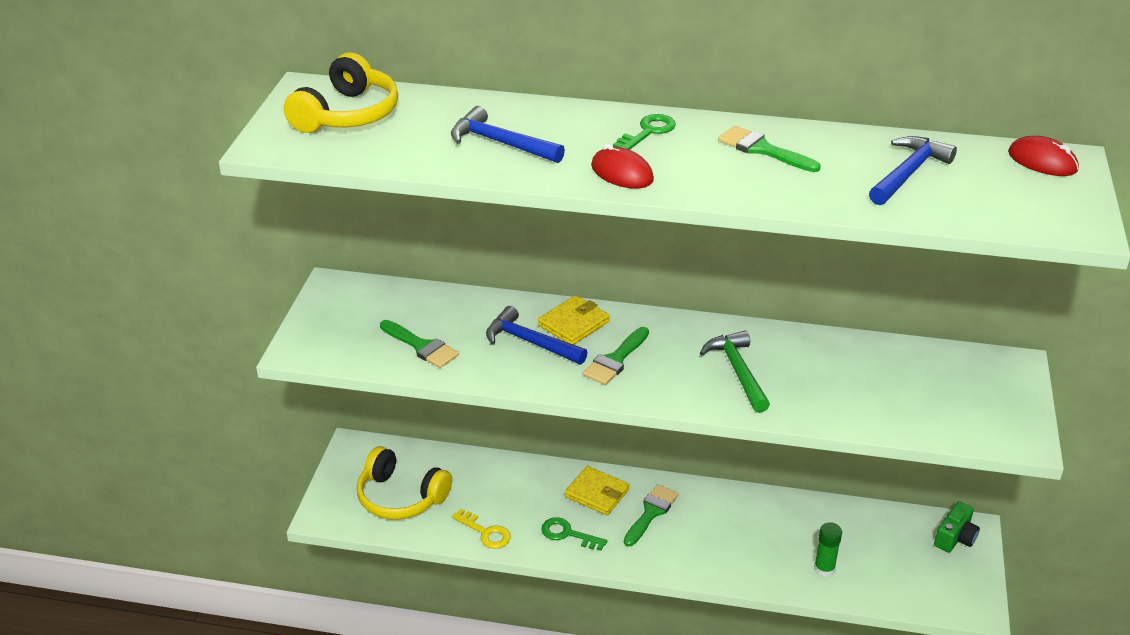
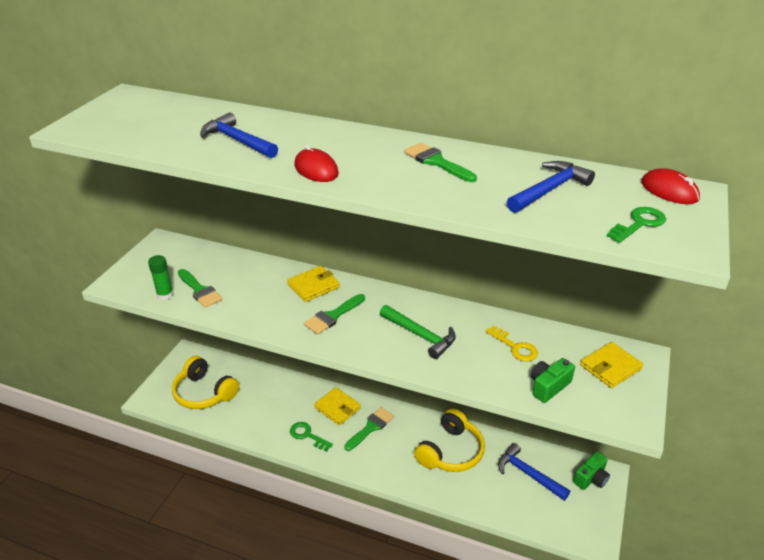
camera: 10 degrees right, 0 degrees up
yellow headphones [284,52,398,133] -> yellow headphones moved to [414,408,485,472]
yellow key [452,509,511,549] -> yellow key moved to [486,326,538,361]
blue hammer [486,306,588,364] -> blue hammer moved to [498,443,570,501]
green key [613,114,676,150] -> green key moved to [607,207,666,243]
green hammer [700,331,770,413] -> green hammer turned 135 degrees clockwise [380,305,456,359]
green glue stick [814,522,842,577] -> green glue stick moved to [148,255,174,300]
none -> green camera [531,358,575,403]
none -> yellow wallet [580,342,643,388]

